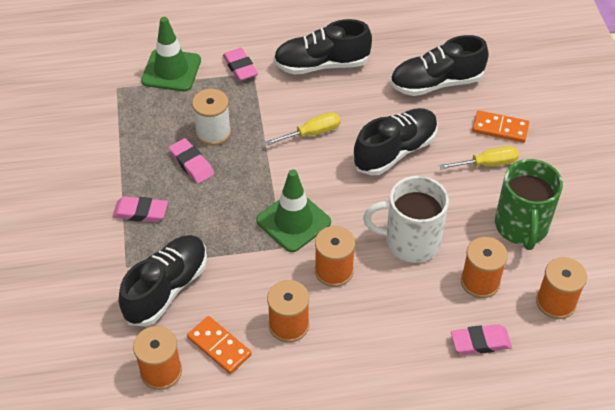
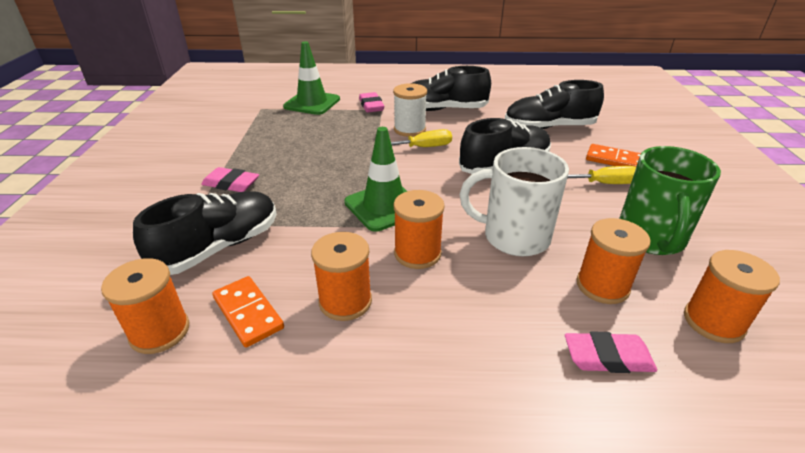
camera: 10 degrees right, 15 degrees down
pink eraser [169,138,214,184] -> none
white spool [192,89,231,146] -> white spool moved to [393,83,427,137]

